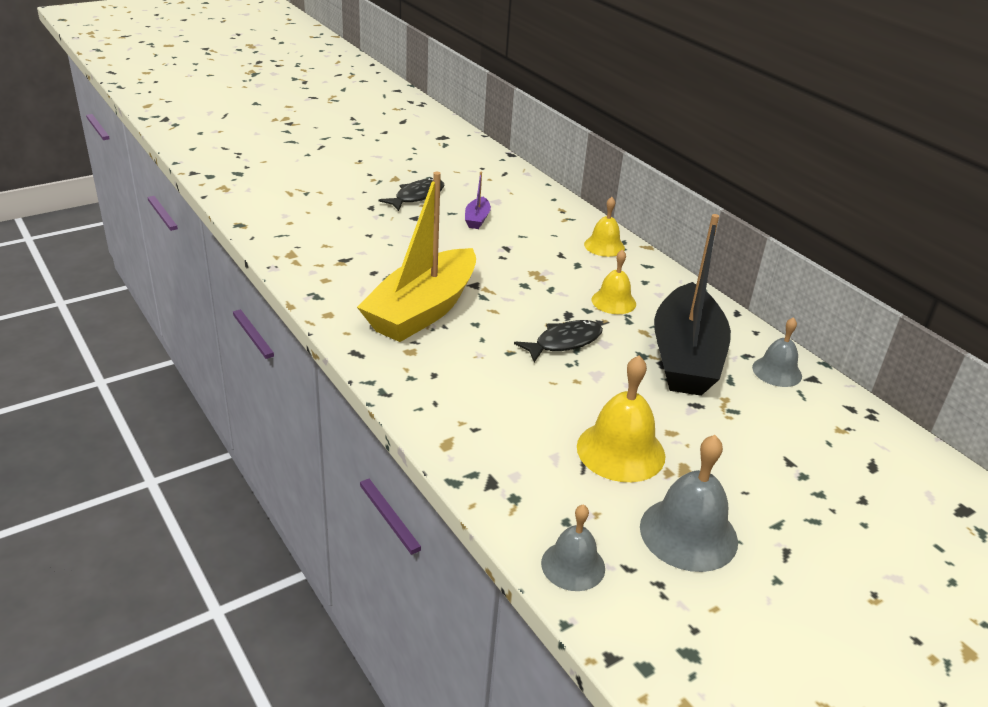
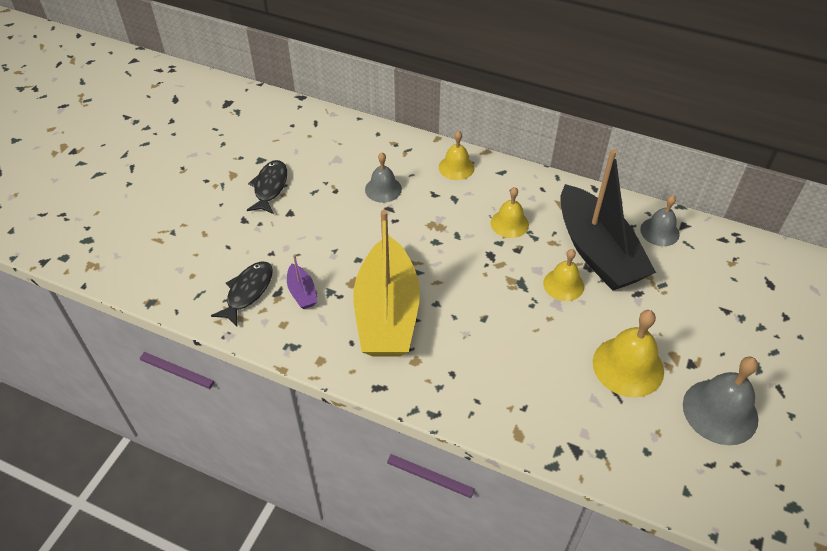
camera: 30 degrees left, 15 degrees up
purple boat [465,172,491,229] -> purple boat moved to [287,254,317,309]
black fish [514,320,603,362] -> black fish moved to [211,261,273,326]
grey bell [541,504,605,591] -> grey bell moved to [365,153,402,203]
none -> yellow bell [543,249,584,301]

